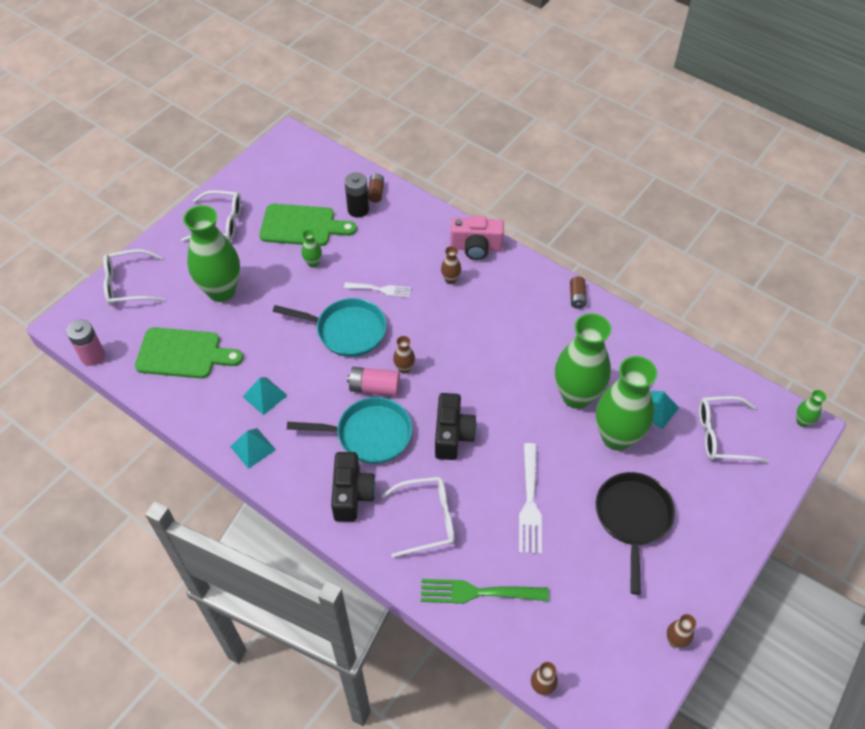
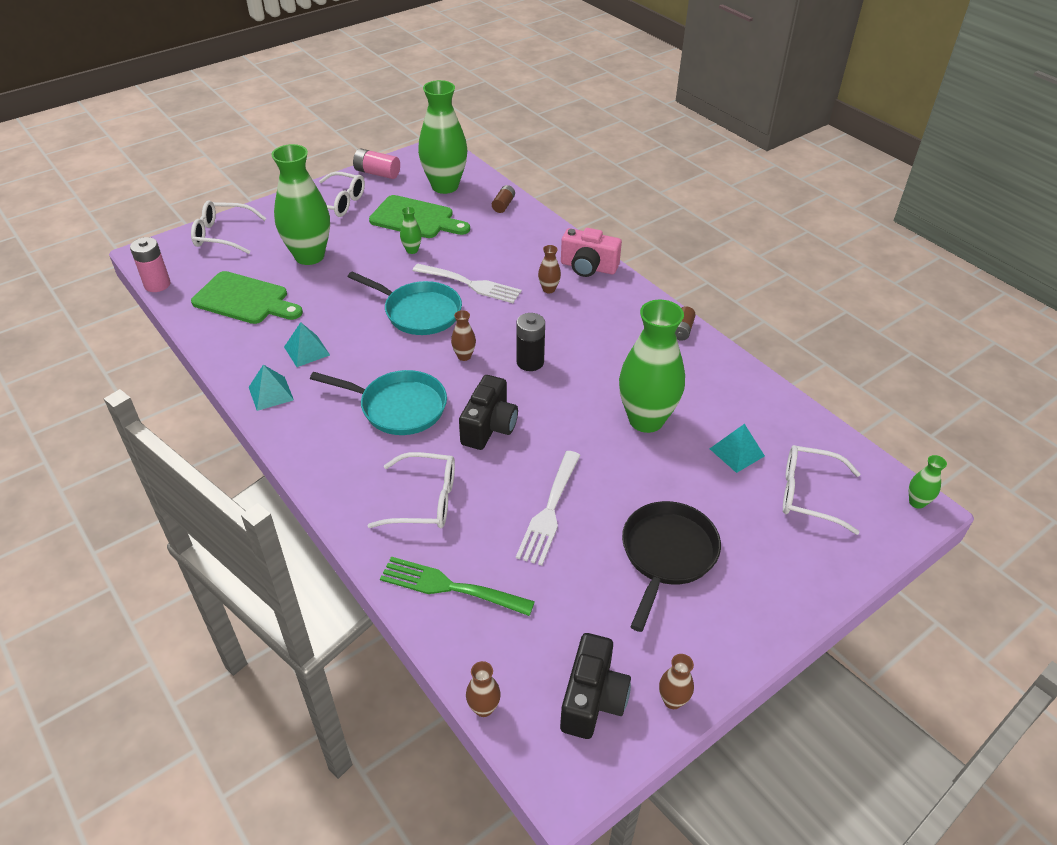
camera: 15 degrees right, 10 degrees down
black camera [331,452,376,522] -> black camera moved to [560,633,631,739]
white fork [344,282,411,298] -> white fork [413,264,522,303], size x1.55
black battery [345,173,369,218] -> black battery moved to [516,313,545,371]
pink battery [347,367,400,396] -> pink battery moved to [353,148,400,179]
green vase [596,356,657,451] -> green vase moved to [418,80,467,194]

